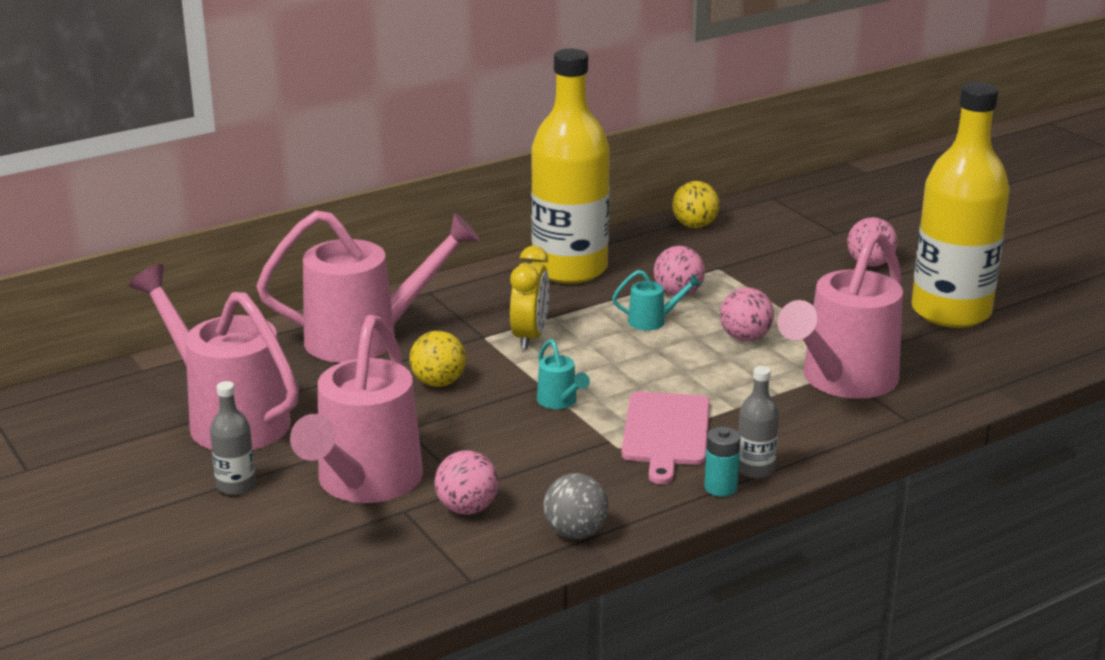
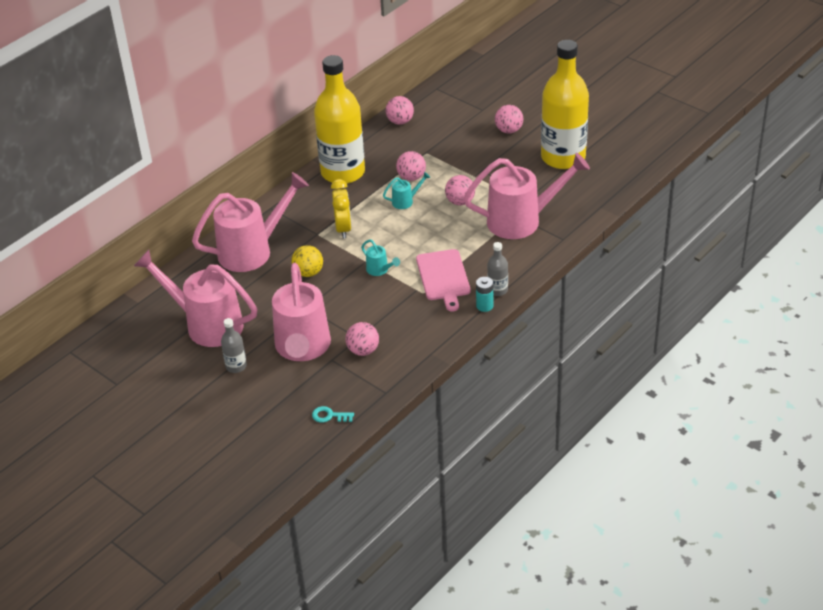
camera: 15 degrees left, 15 degrees up
grey ball [543,473,609,539] -> none
yellow ball [672,181,720,228] -> pink ball [386,96,414,125]
pink watering can [777,230,903,399] -> pink watering can turned 120 degrees counterclockwise [464,153,590,239]
none -> turquoise key [312,406,354,423]

